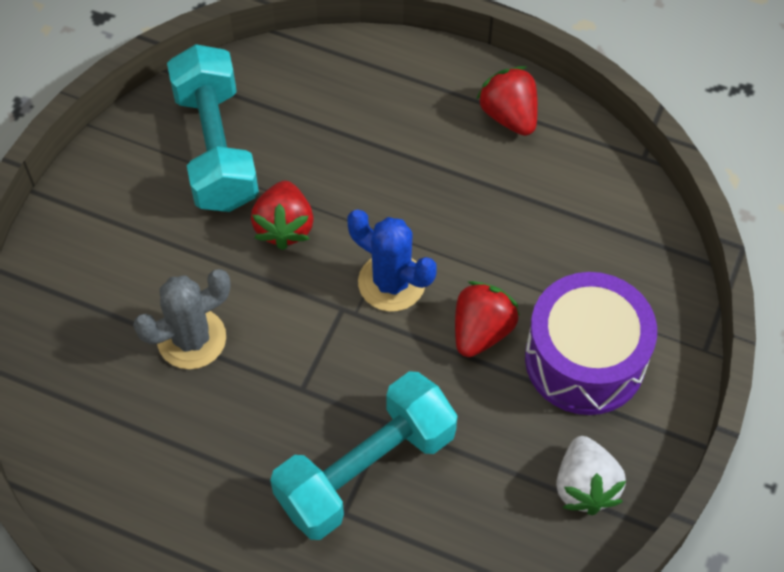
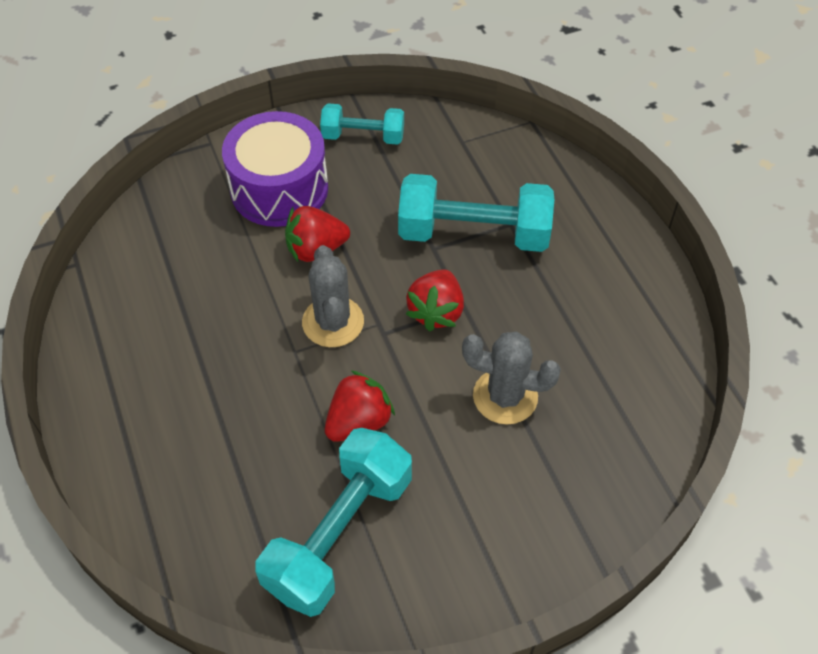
camera: 135 degrees left, 5 degrees down
blue cactus [347,209,437,312] -> grey cactus [302,245,364,347]
red strawberry [477,66,538,136] -> red strawberry moved to [406,269,464,332]
white strawberry [556,436,626,515] -> turquoise dumbbell [320,103,404,145]

